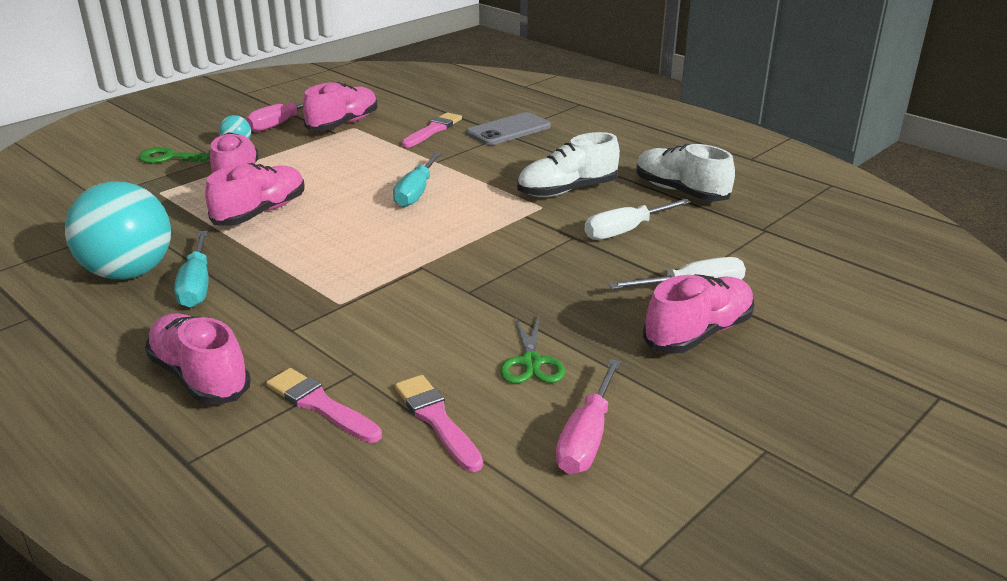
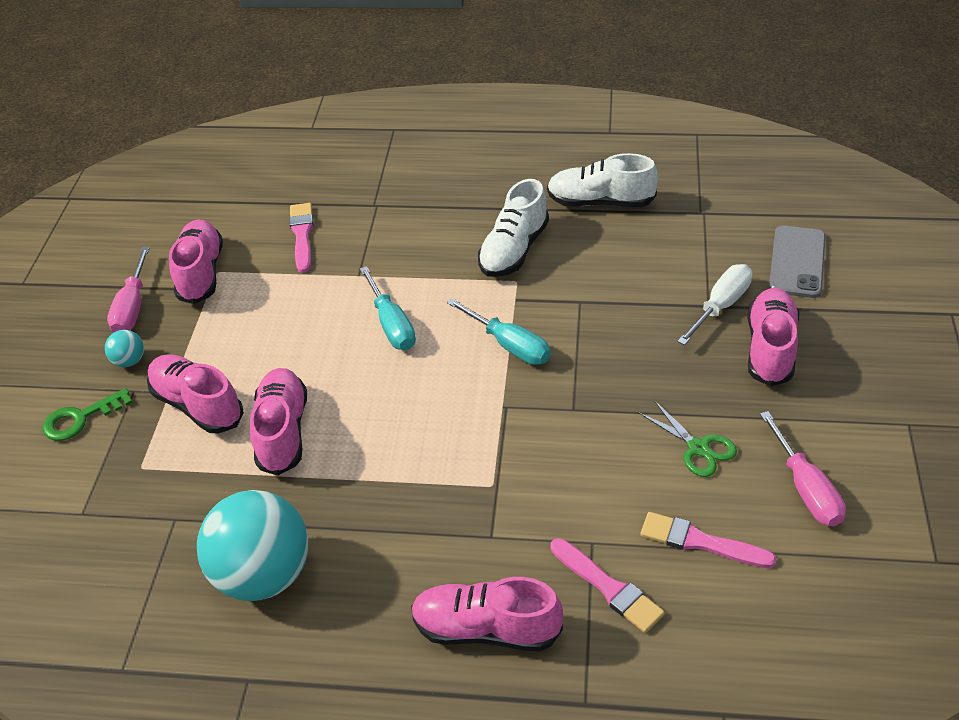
camera: 35 degrees left, 15 degrees up
turquoise screwdriver [174,231,208,308] -> turquoise screwdriver moved to [447,298,550,365]
pink brush [266,368,382,443] -> pink brush turned 135 degrees counterclockwise [550,538,664,633]
grey phone [467,112,551,145] -> grey phone moved to [769,226,826,298]
white screwdriver [585,199,690,240] -> none

